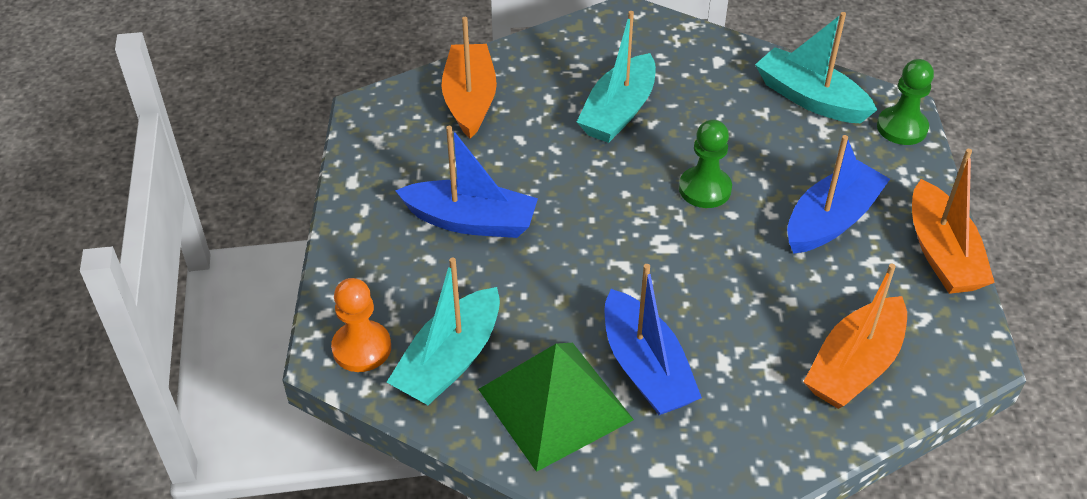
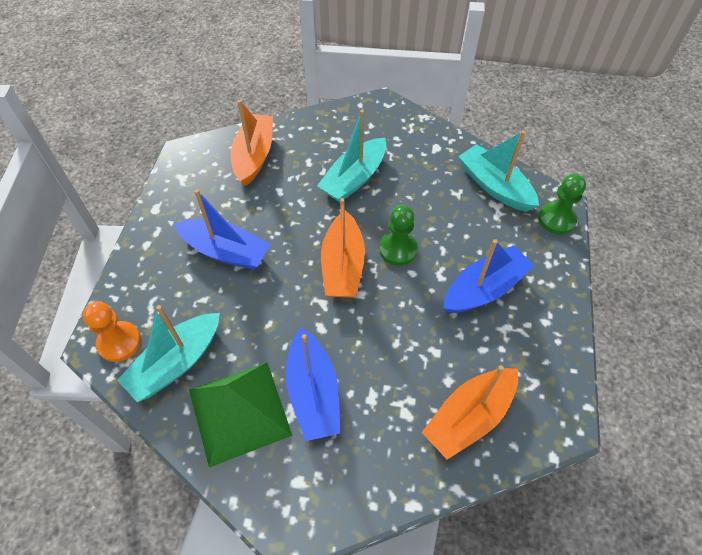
camera: 10 degrees right, 10 degrees up
orange boat [912,149,995,294] -> orange boat moved to [321,198,365,297]

